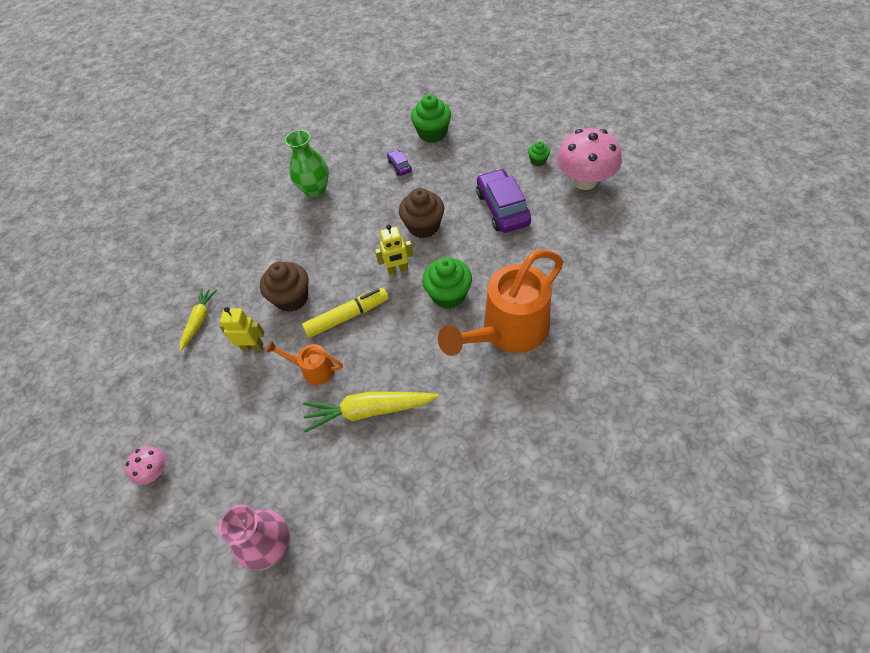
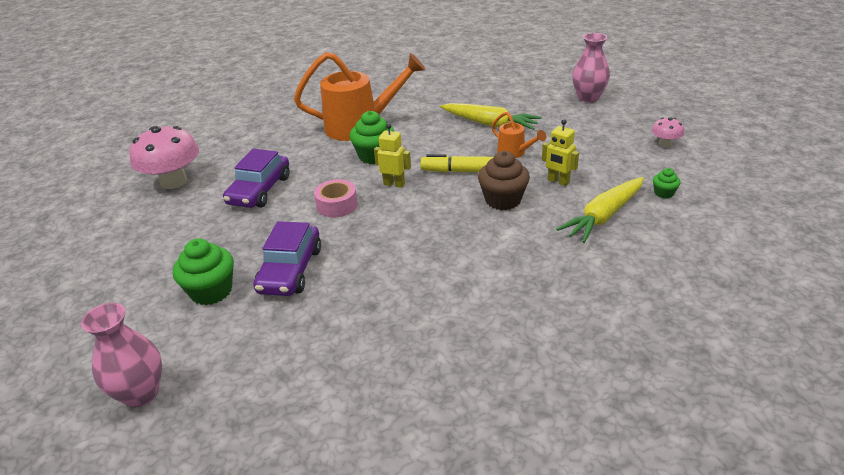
camera: 150 degrees left, 20 degrees down
yellow carrot [180,288,217,351] -> yellow carrot [556,177,644,243], size x1.62
green vase [285,130,329,198] -> none
purple car [387,149,412,176] -> purple car [254,221,321,296], size x2.12
brown cupcake [399,188,444,238] -> pink tape [314,179,358,217]
green cupcake [528,141,550,166] -> green cupcake moved to [653,168,680,199]
none -> pink vase [81,303,162,407]

